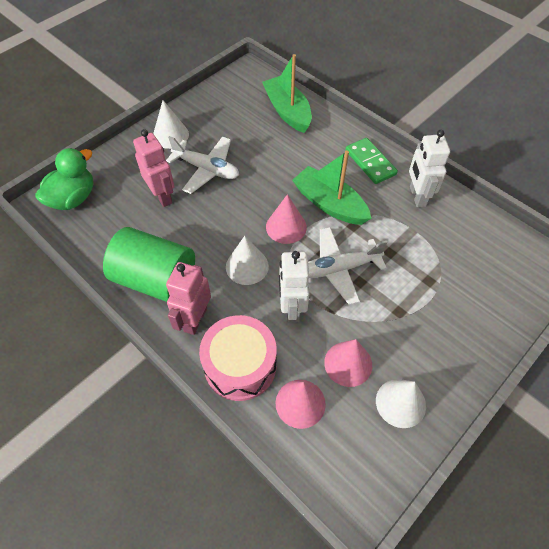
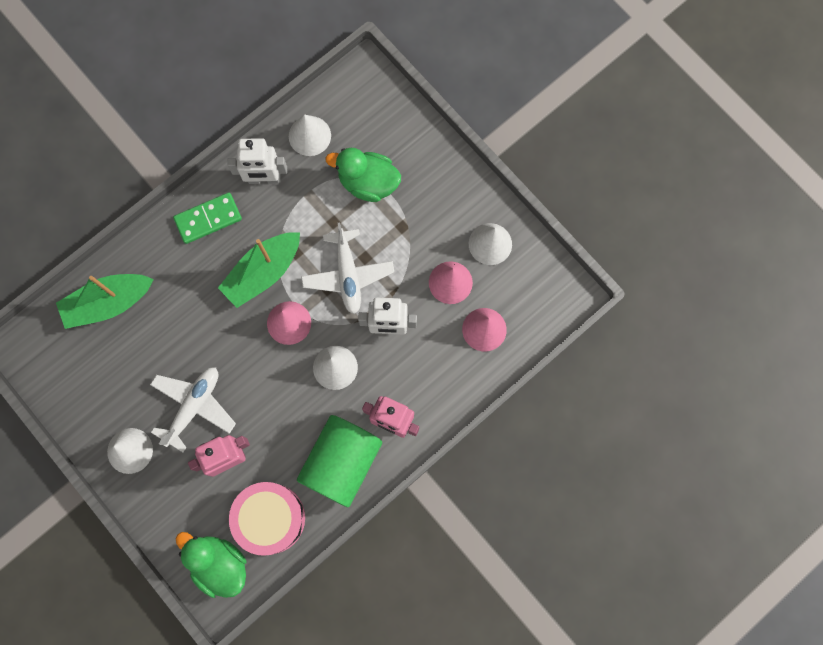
camera: 85 degrees left, 20 degrees up
pink drum [199,315,277,401] -> pink drum moved to [229,482,305,556]
none -> white cone [289,114,331,156]
none -> green duck [325,148,401,202]

